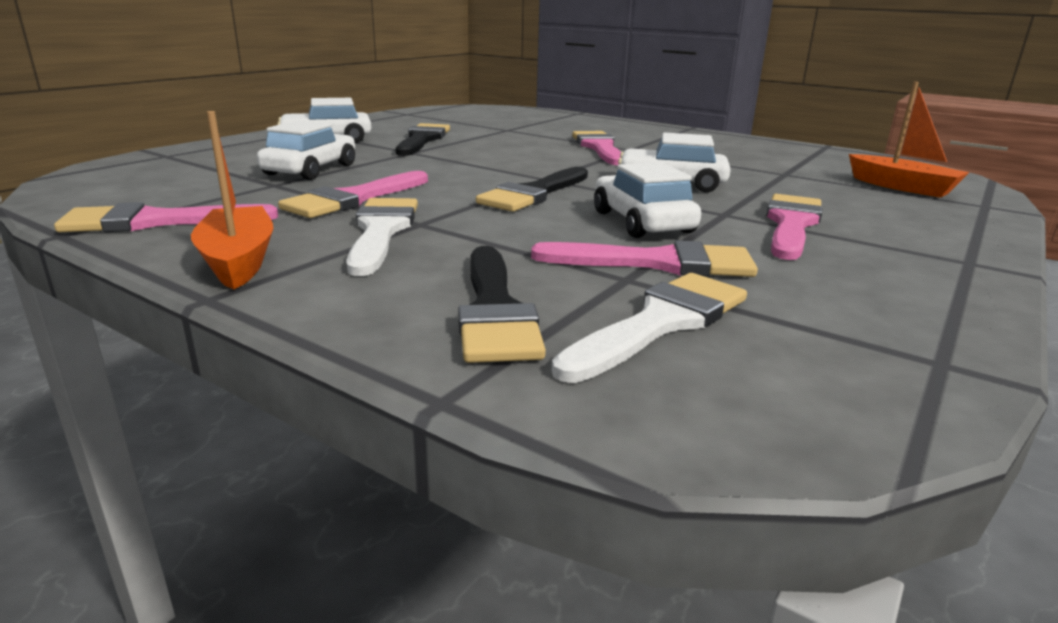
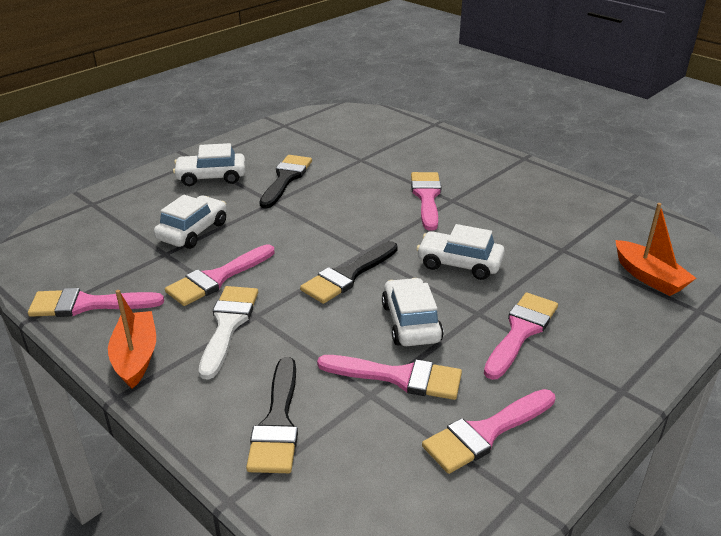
camera: 10 degrees right, 10 degrees up
white brush [552,273,747,383] -> none
none -> pink brush [422,389,555,474]

